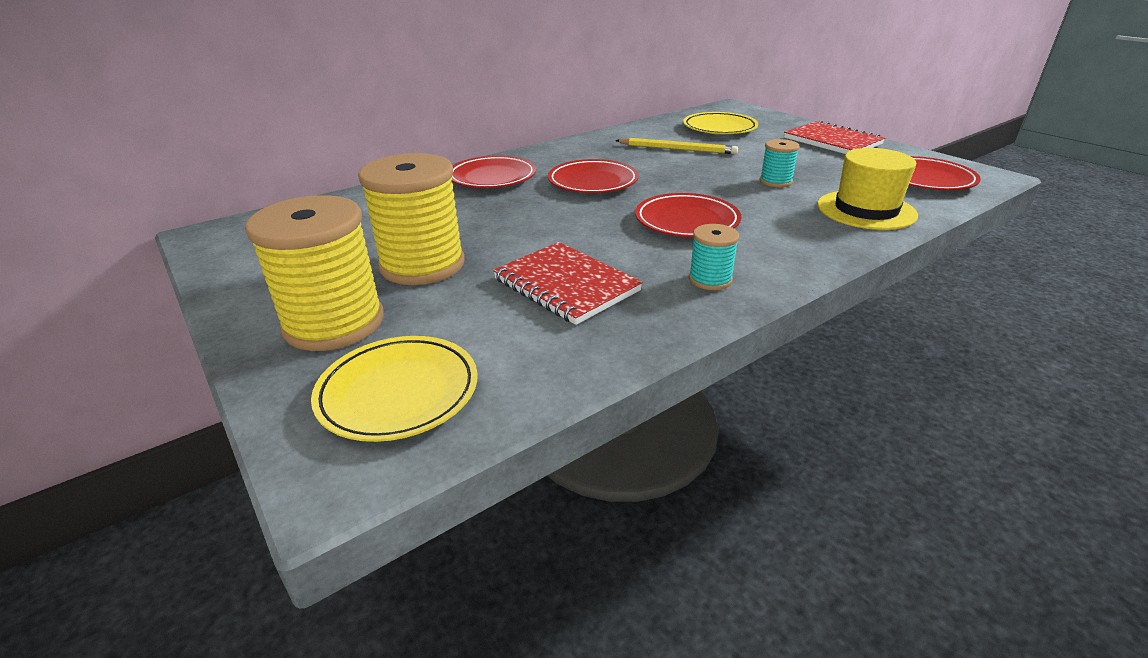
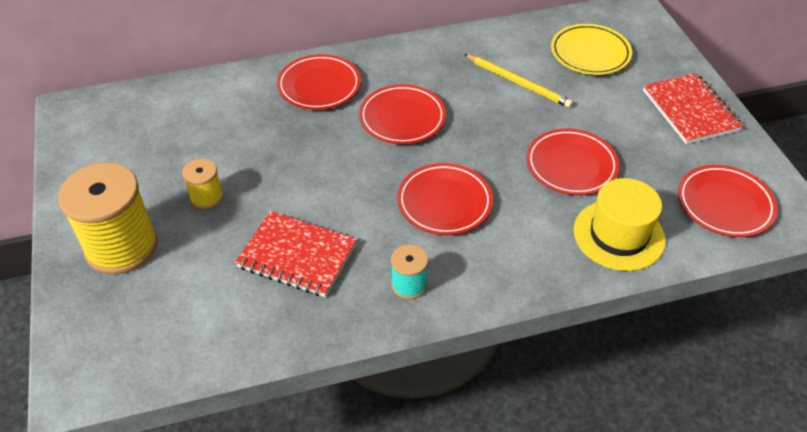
camera: 20 degrees right, 15 degrees up
yellow plate [311,336,478,442] -> none
yellow spool [358,153,465,285] -> yellow spool [182,159,223,210], size x0.49
red notebook [493,242,643,325] -> red notebook turned 45 degrees counterclockwise [235,211,357,297]
turquoise spool [760,139,800,187] -> red plate [527,129,619,195]

